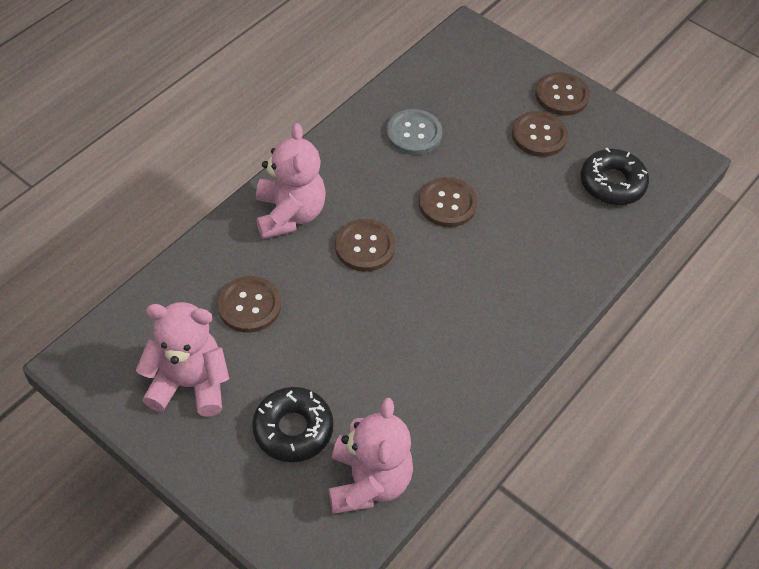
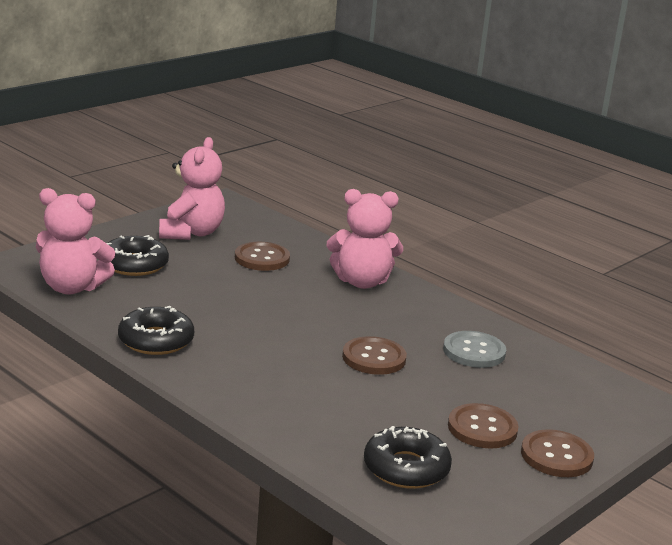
camera: 95 degrees right, 30 degrees down
brown button [335,219,396,272] -> none
none -> black donut [118,306,194,355]

